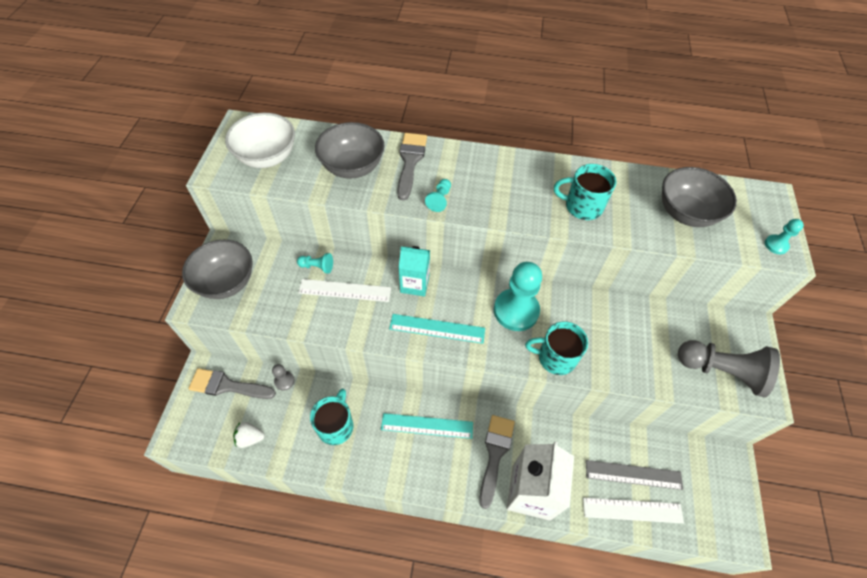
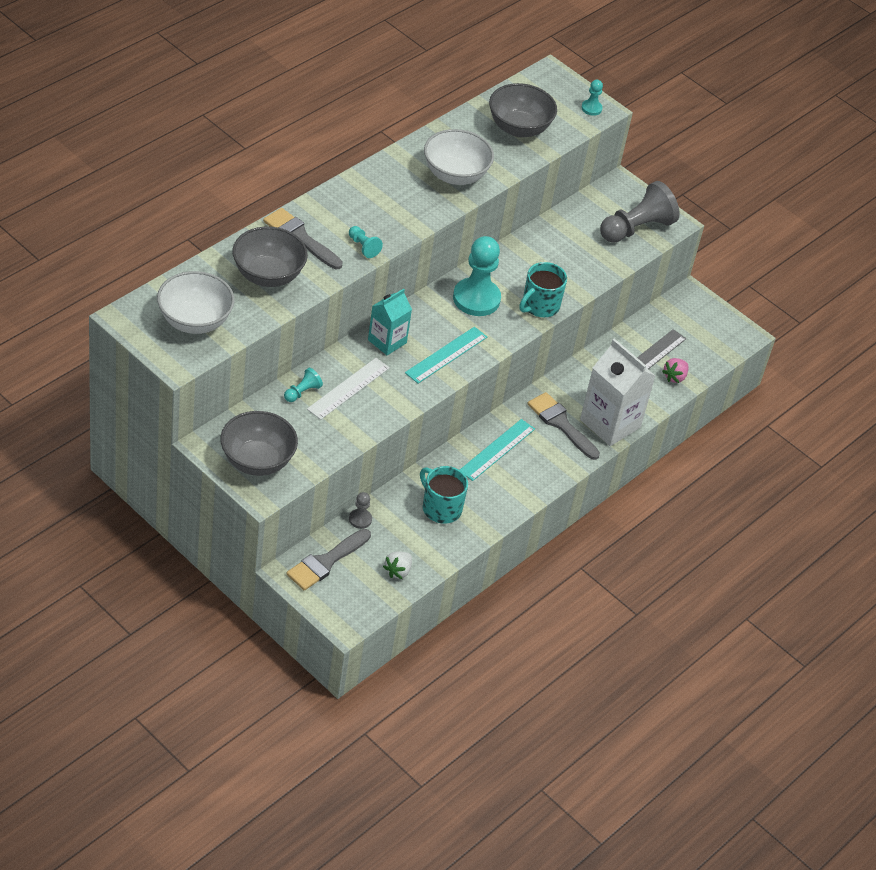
camera: 60 degrees left, 10 degrees down
turquoise mug [554,164,617,220] -> white bowl [424,129,494,185]
white ruler [583,498,684,523] -> pink strawberry [662,358,689,383]

